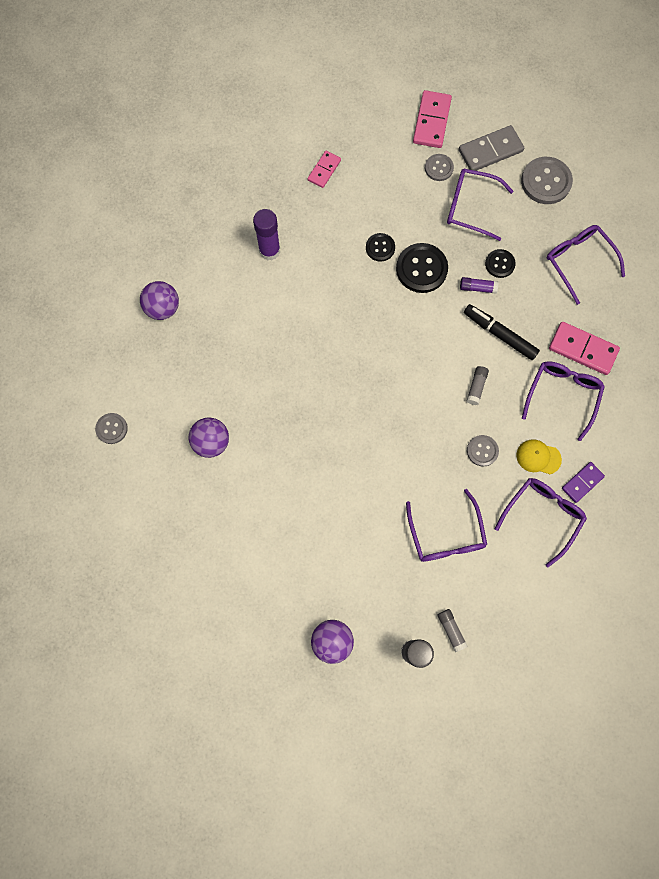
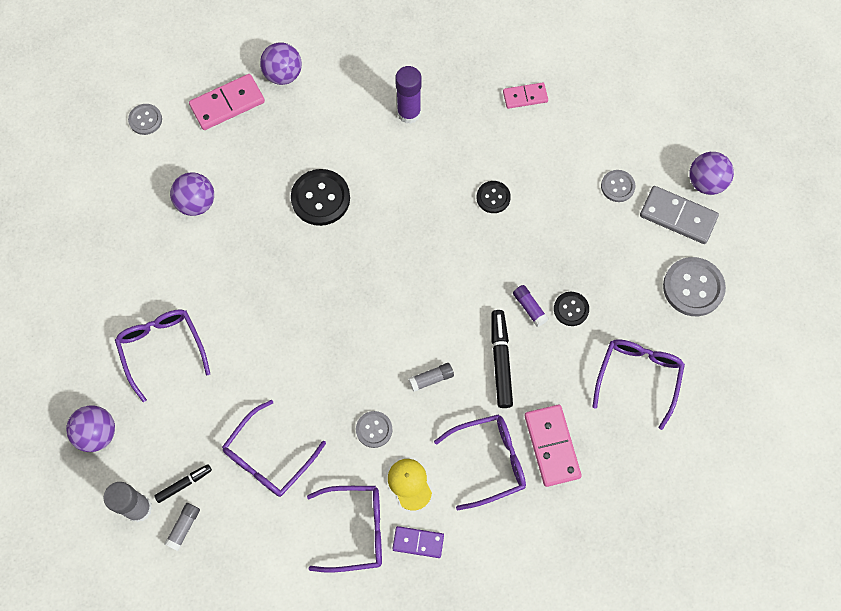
camera: 50 degrees right, 5 degrees down
black button [396,243,448,293] -> black button moved to [291,169,350,226]
pink domino [413,90,452,148] -> pink domino moved to [189,74,265,130]
purple glasses [447,169,513,241] -> purple glasses moved to [115,309,210,402]
none -> black marker [154,464,212,503]
none -> purple ball [689,152,734,195]

